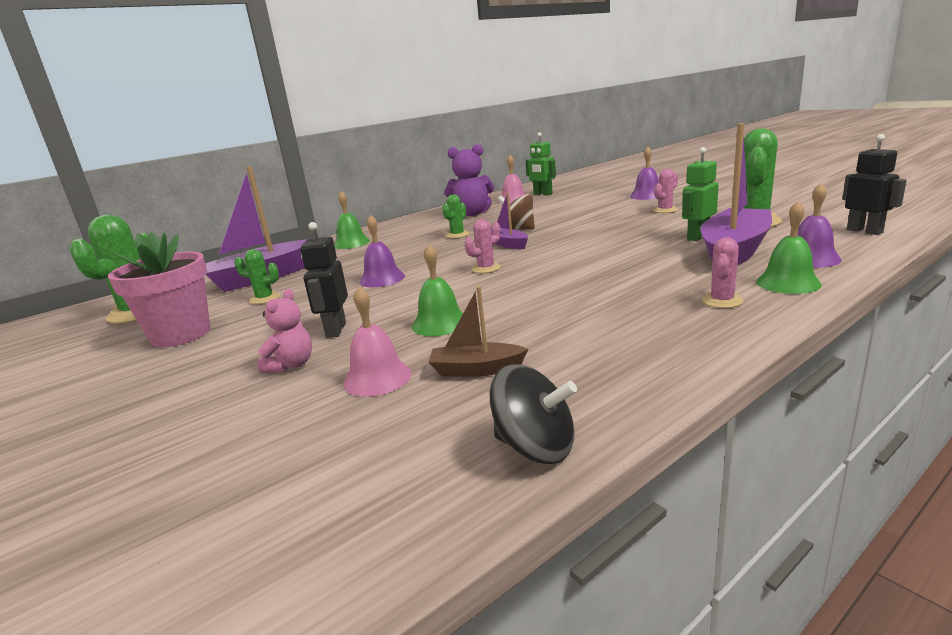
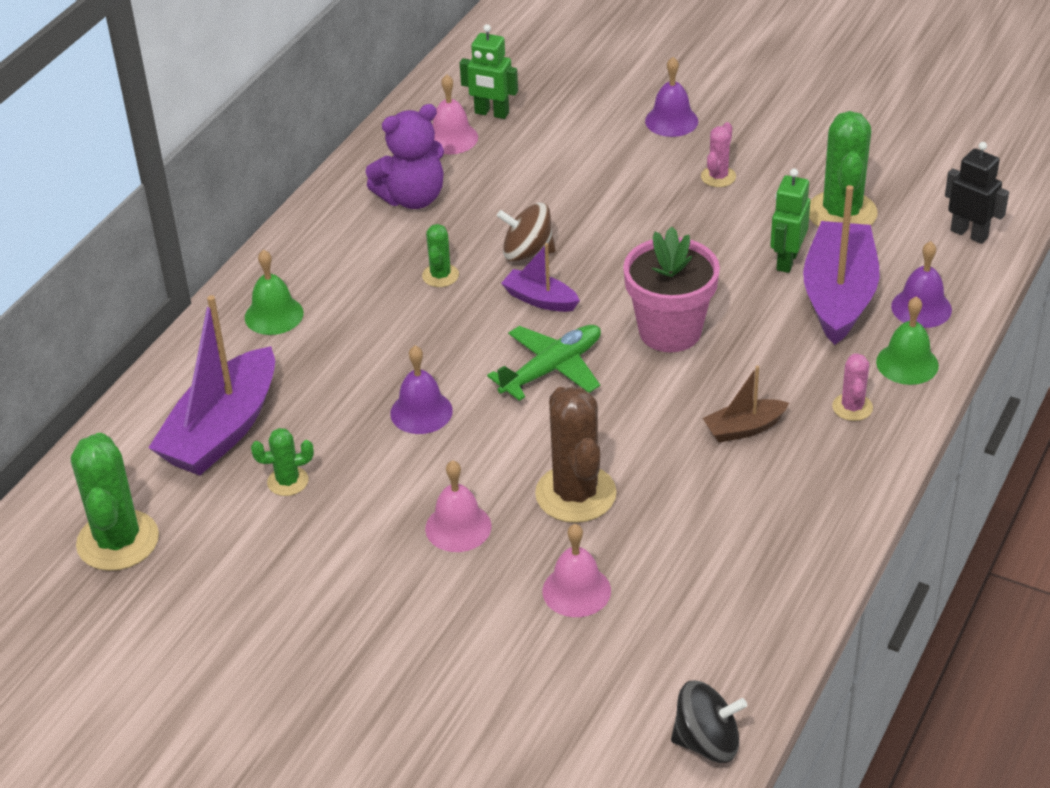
camera: 25 degrees left, 20 degrees up
pink flower pot [108,232,210,347] -> pink flower pot moved to [623,226,720,352]
pink teddy bear [257,289,312,373] -> none
black robot [300,222,348,338] -> pink bell [425,460,492,552]
green bell [412,244,463,336] -> brown cactus [535,387,617,523]
brown boat [429,286,528,377] -> brown boat moved to [703,366,789,443]
pink cactus [464,219,501,273] -> green plane [487,325,601,401]
black spinning top [490,365,577,464] -> black spinning top moved to [671,680,747,763]

